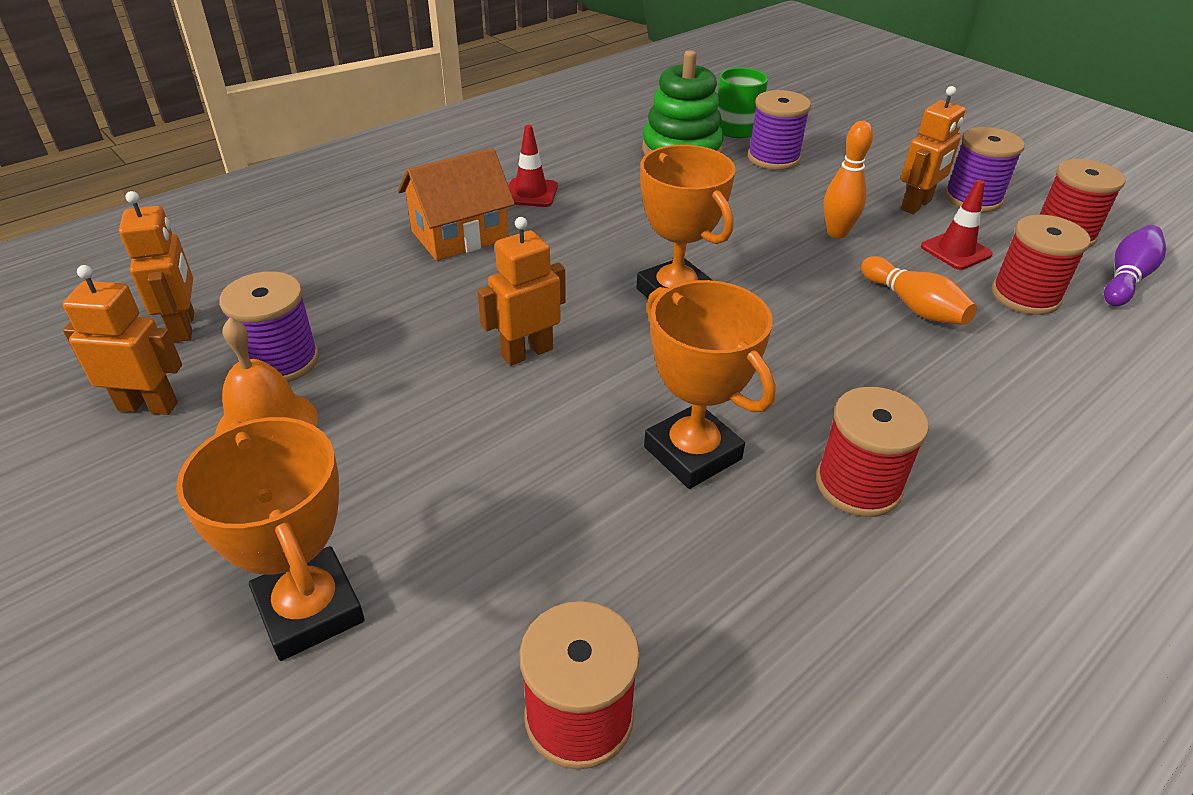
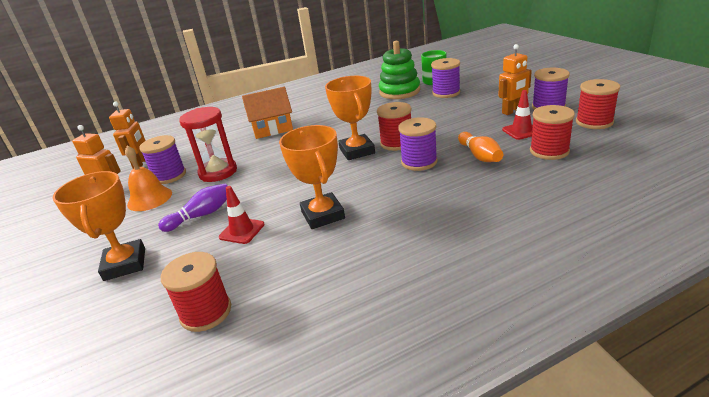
camera: 20 degrees right, 10 degrees down
orange robot [477,217,566,366] -> none
red traffic cone [509,125,558,207] -> red traffic cone moved to [219,186,265,244]
red spool [816,387,929,517] -> red spool moved to [377,102,412,151]
orange bowling pin [823,121,873,239] -> none
purple bowling pin [1104,225,1166,306] -> purple bowling pin moved to [158,183,228,232]
none -> red hourglass [179,107,237,182]
none -> purple spool [398,117,438,171]

